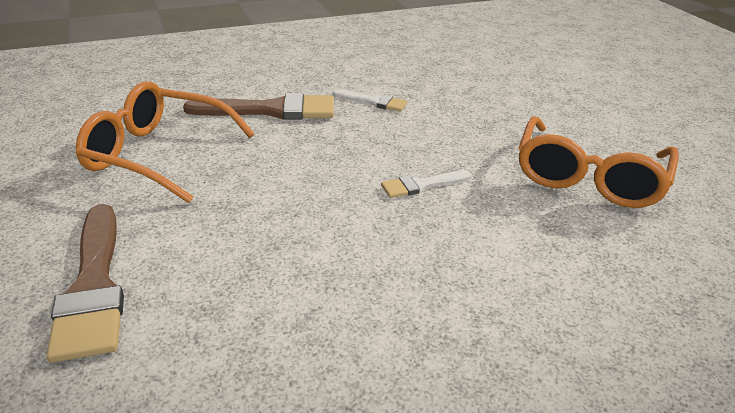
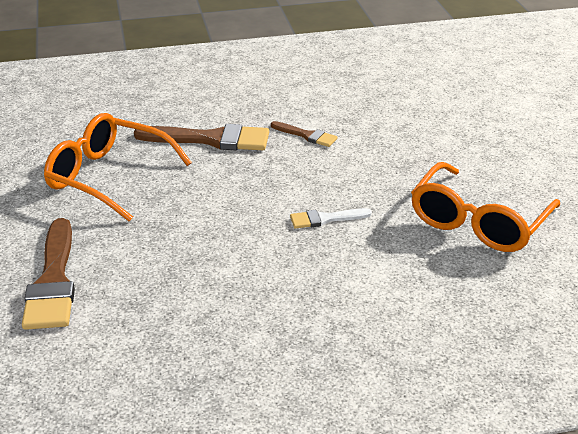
camera: 10 degrees right, 0 degrees up
white brush [333,89,407,112] -> brown brush [271,121,338,147]

